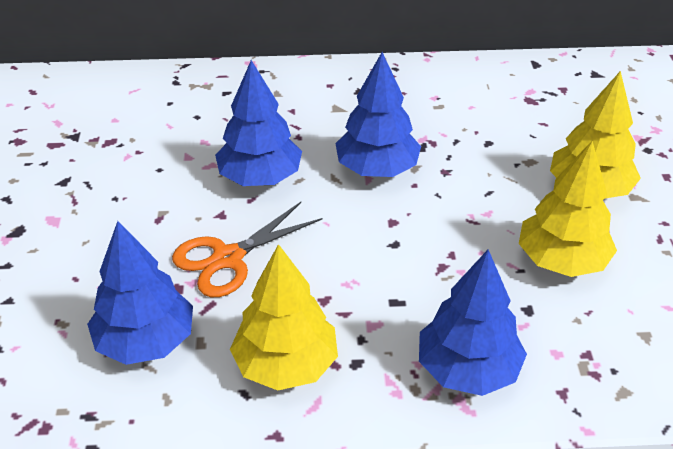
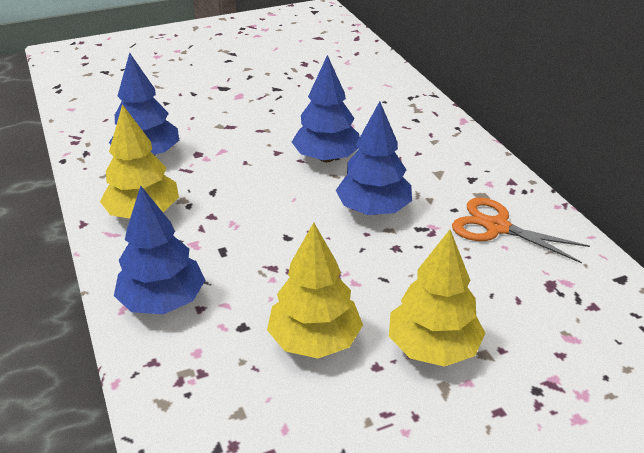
camera: 70 degrees right, 5 degrees down
orange scissors [172,202,322,297] -> orange scissors moved to [452,197,590,263]

